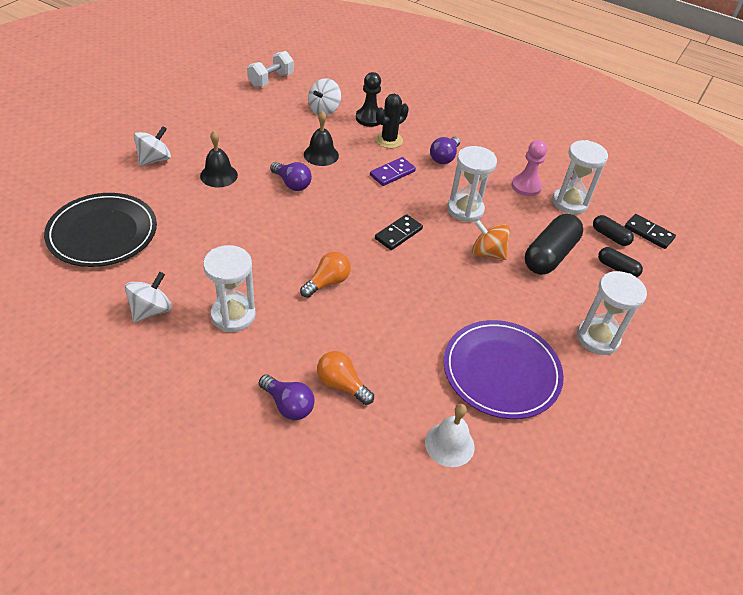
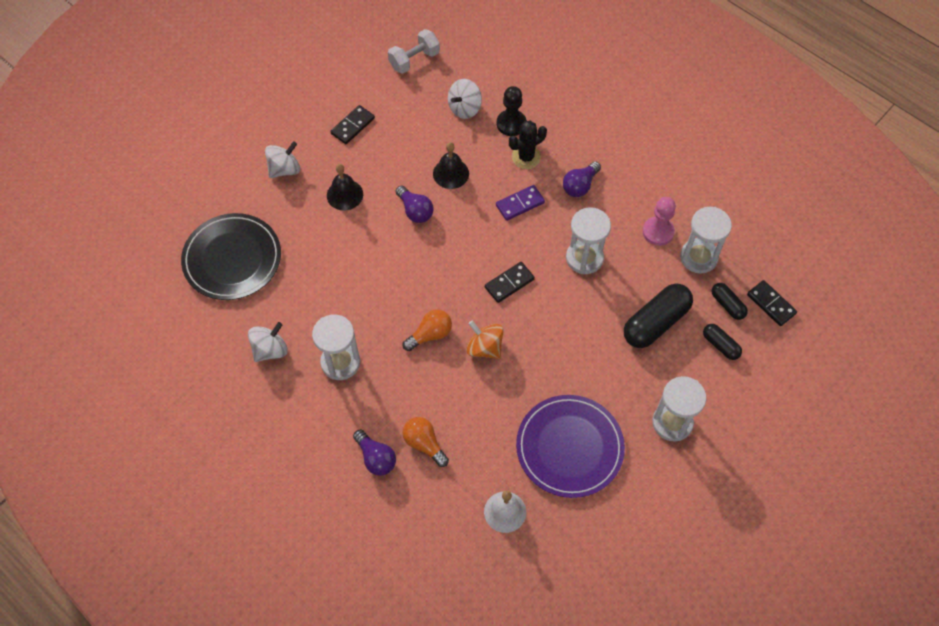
camera: 15 degrees right, 15 degrees up
orange spinning top [472,220,510,260] -> orange spinning top moved to [466,320,504,359]
none -> black domino [330,105,375,144]

